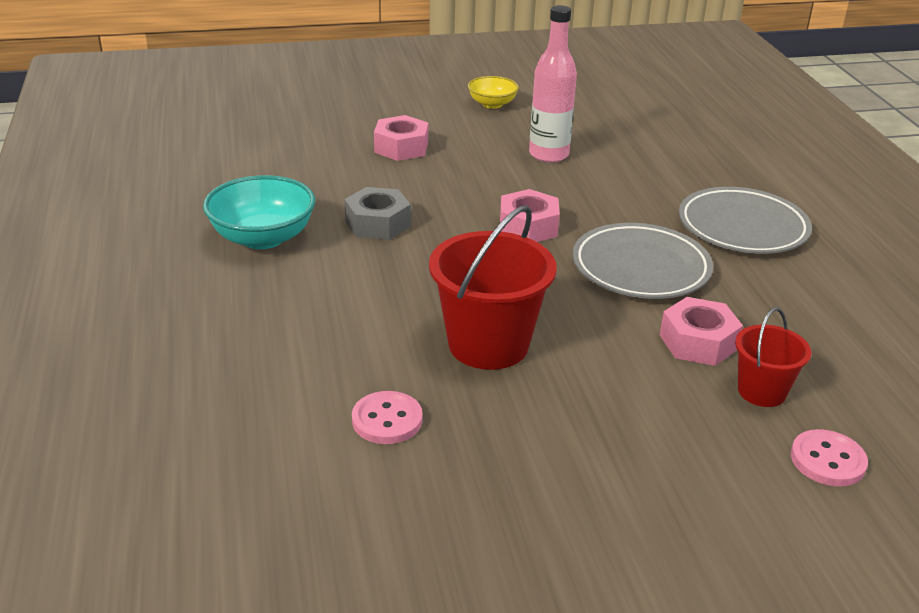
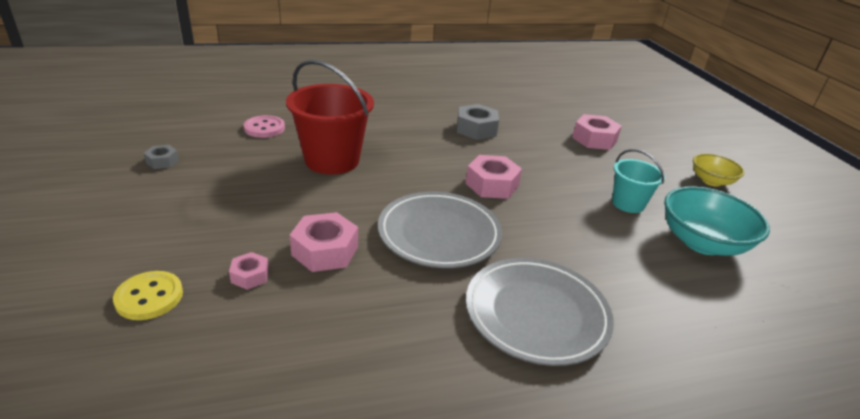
camera: 85 degrees right, 0 degrees up
turquoise bowl [203,175,315,249] -> turquoise bowl moved to [664,186,770,256]
pink bottle [529,5,577,163] -> turquoise bucket [612,149,665,213]
red bucket [735,307,811,407] -> pink nut [229,252,269,290]
pink button [791,429,868,487] -> yellow button [113,271,183,320]
none -> grey nut [144,145,179,169]

